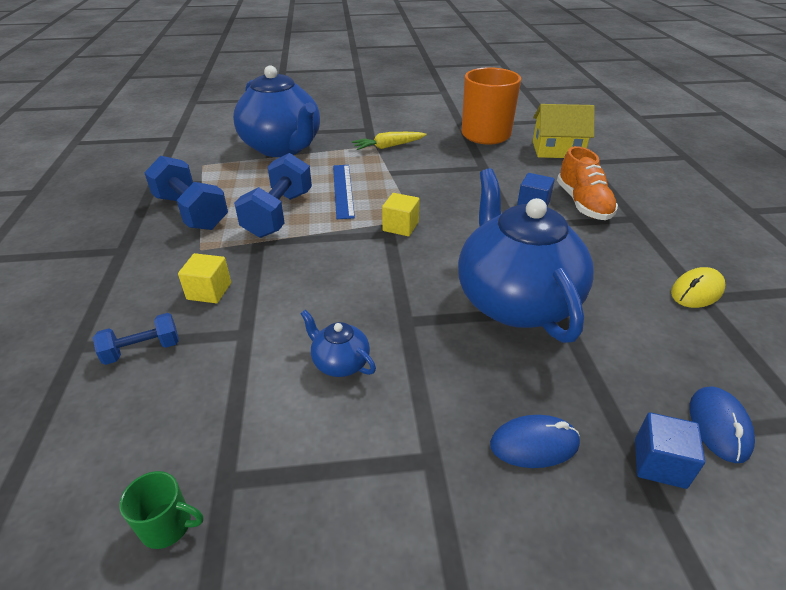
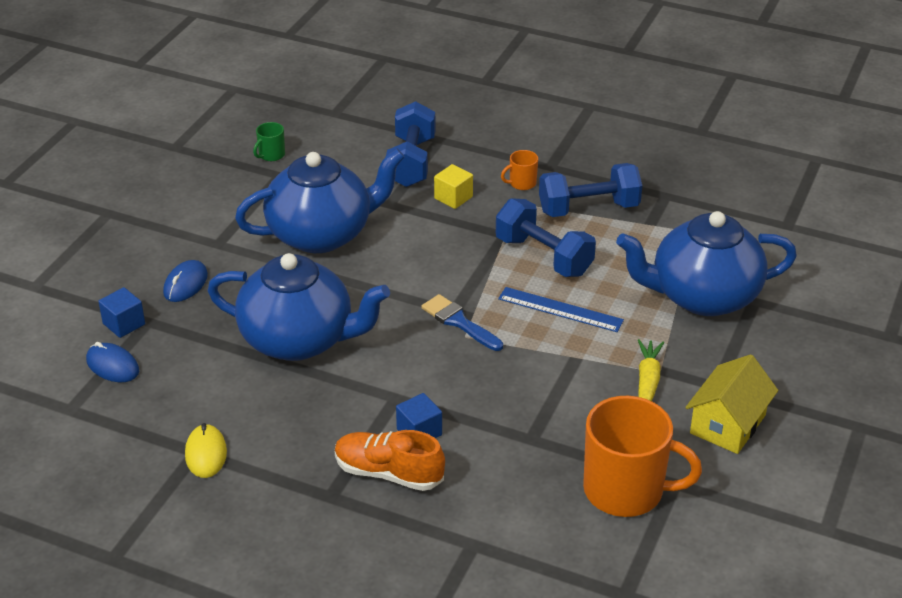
camera: 120 degrees right, 0 degrees up
blue dumbbell [93,313,179,365] -> blue dumbbell [386,101,435,187], size x1.81
blue teapot [300,310,376,377] -> blue teapot [235,149,405,253], size x2.45
yellow cube [382,193,420,236] -> blue brush [421,294,503,351]
yellow house [533,104,594,158] -> yellow house moved to [685,354,778,454]
none -> orange mug [501,150,538,190]

